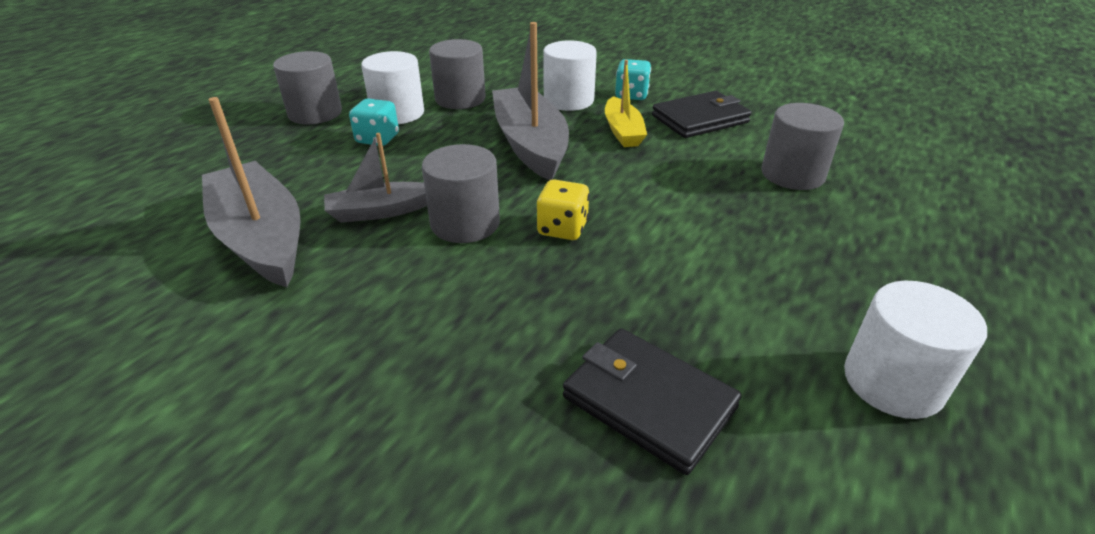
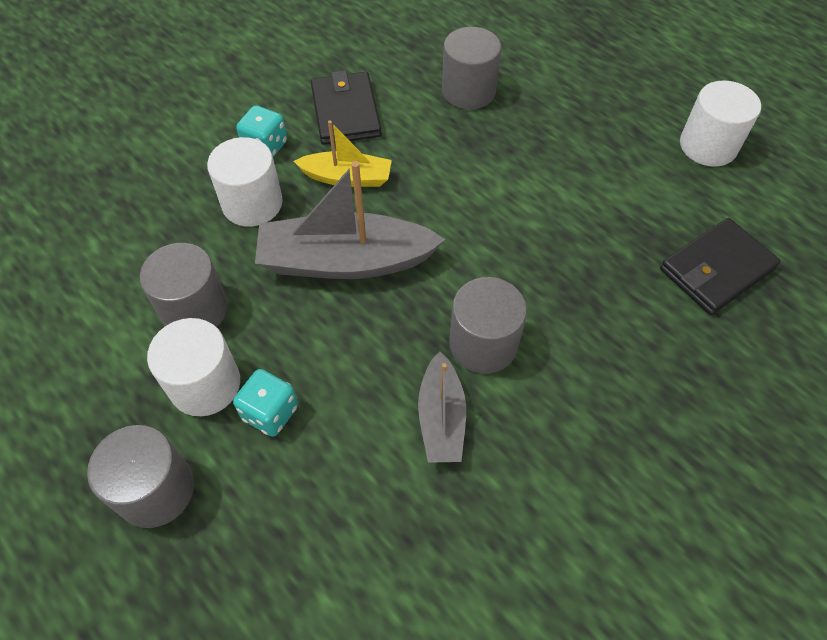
camera: 75 degrees left, 20 degrees up
grey boat [202,97,300,287] -> none
yellow dice [537,180,590,240] -> none

